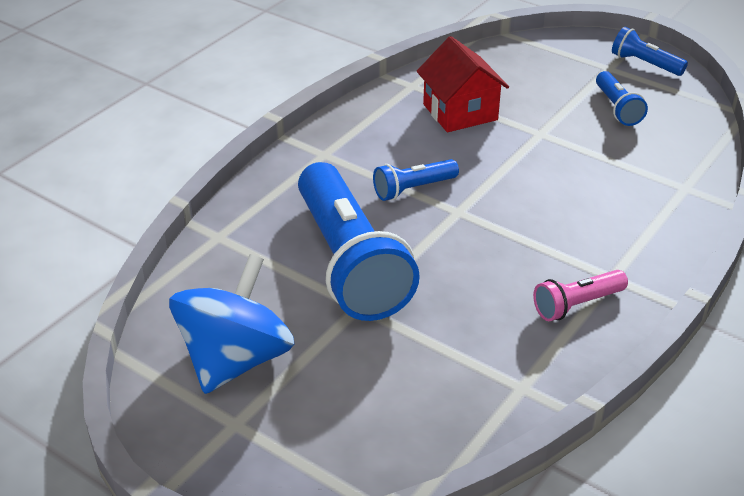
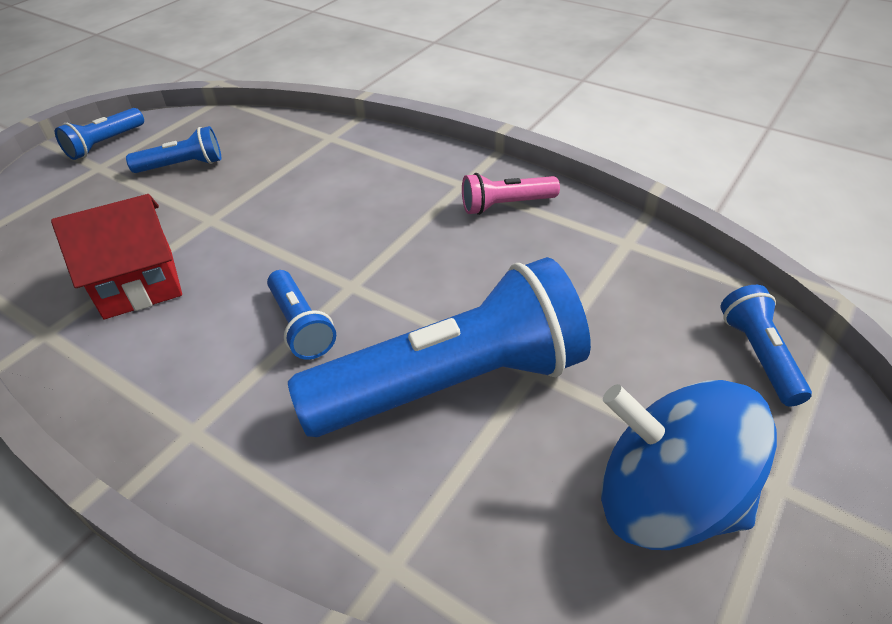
camera: 90 degrees left, 5 degrees up
pink flashlight [533,270,628,321] -> pink flashlight turned 105 degrees clockwise [462,173,560,215]
none -> blue flashlight [721,285,812,407]

